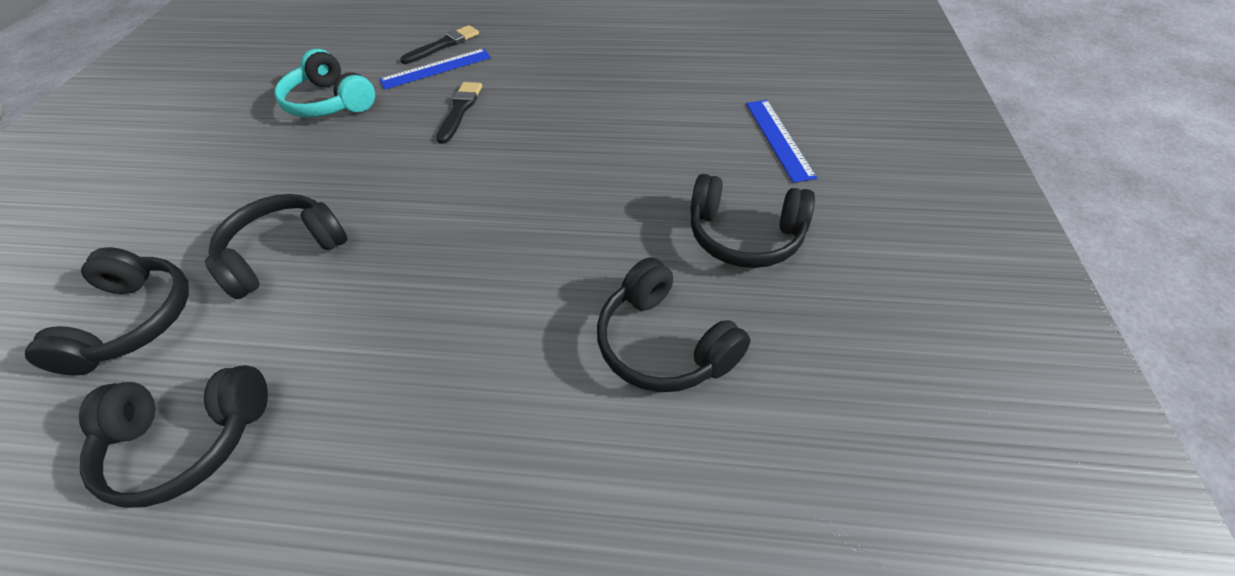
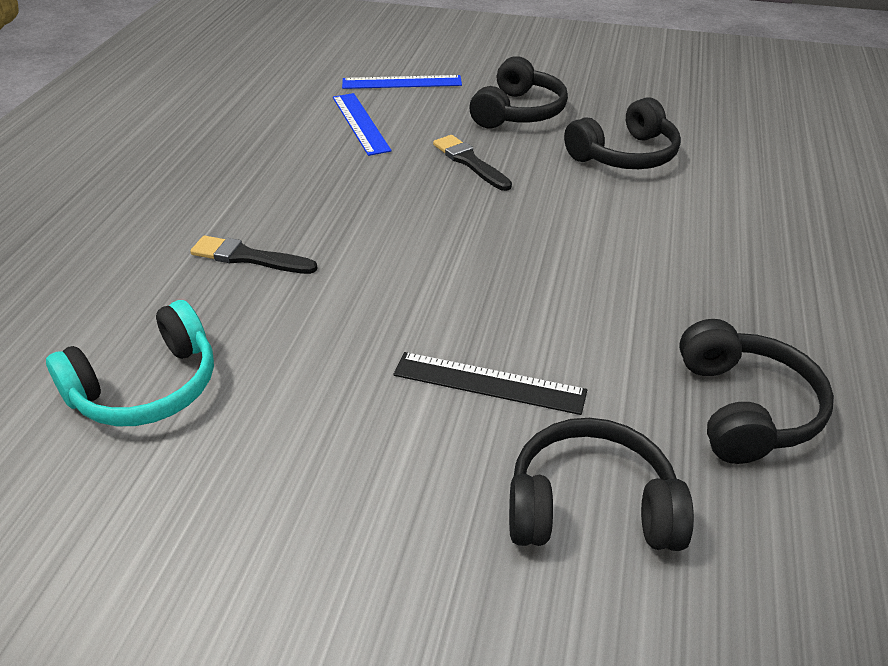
camera: 85 degrees left, 10 degrees down
black headphones [205,194,348,299] -> black ruler [393,352,587,415]
blue ruler [379,48,491,89] -> blue ruler moved to [333,93,392,156]
black brush [400,25,479,64] -> black brush moved to [433,135,512,191]

